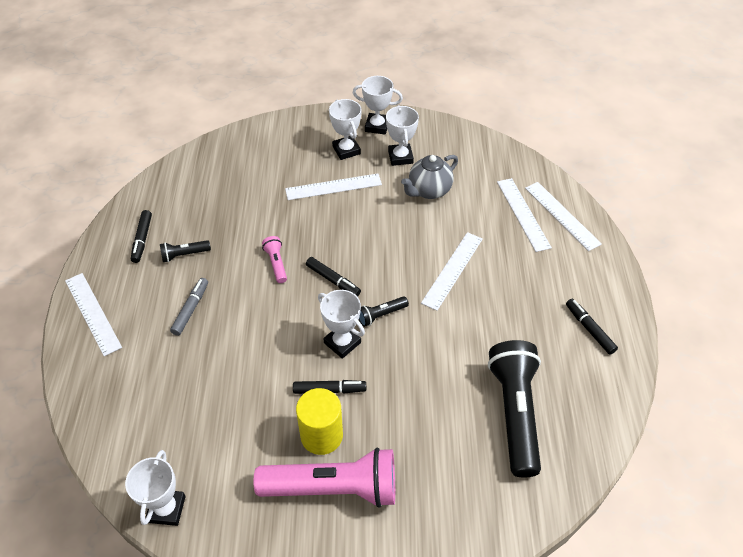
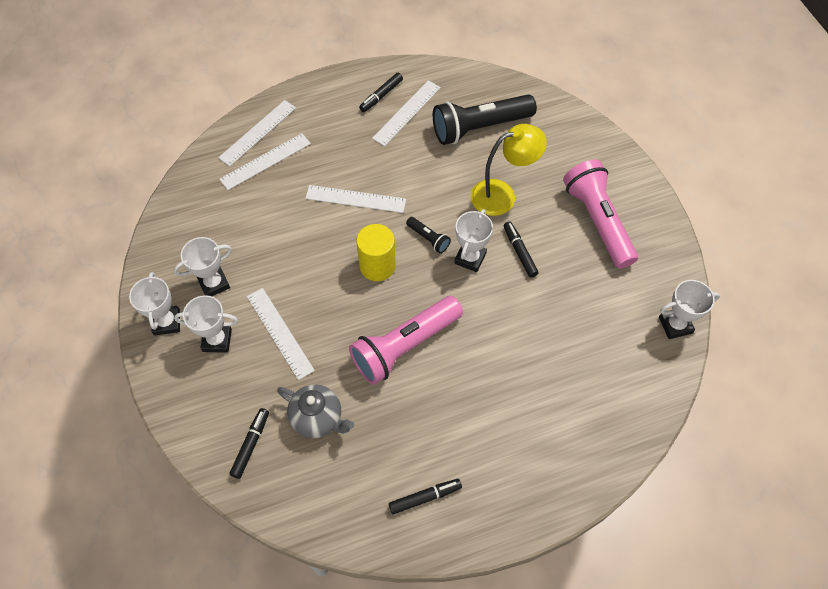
camera: 110 degrees left, 10 degrees up
white ruler [65,273,122,356] -> white ruler moved to [372,80,441,146]
black flashlight [160,240,211,262] -> none
grey marker [170,278,208,336] -> none
pink flashlight [262,236,287,283] -> pink flashlight [349,296,463,385], size x2.27
yellow cylinder [296,388,343,455] -> yellow cylinder moved to [356,224,396,281]
black marker [306,257,361,297] -> black marker moved to [229,408,269,479]
white trophy [329,99,362,160] -> white trophy turned 45 degrees clockwise [174,295,238,353]
grey teapot [401,155,458,199] -> grey teapot moved to [277,384,354,438]
none -> yellow lamp [471,124,547,216]

